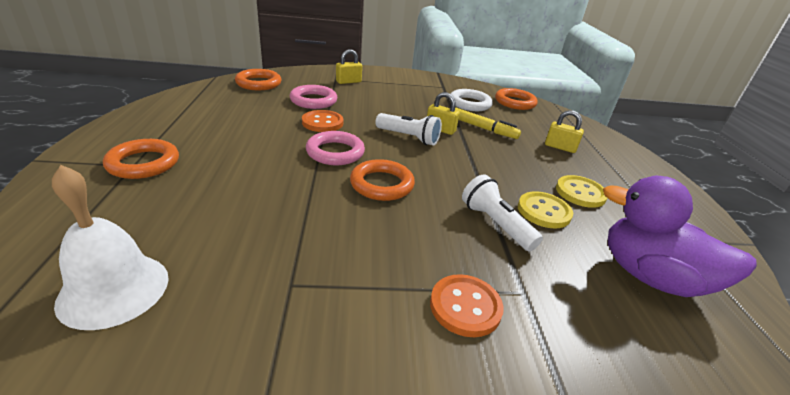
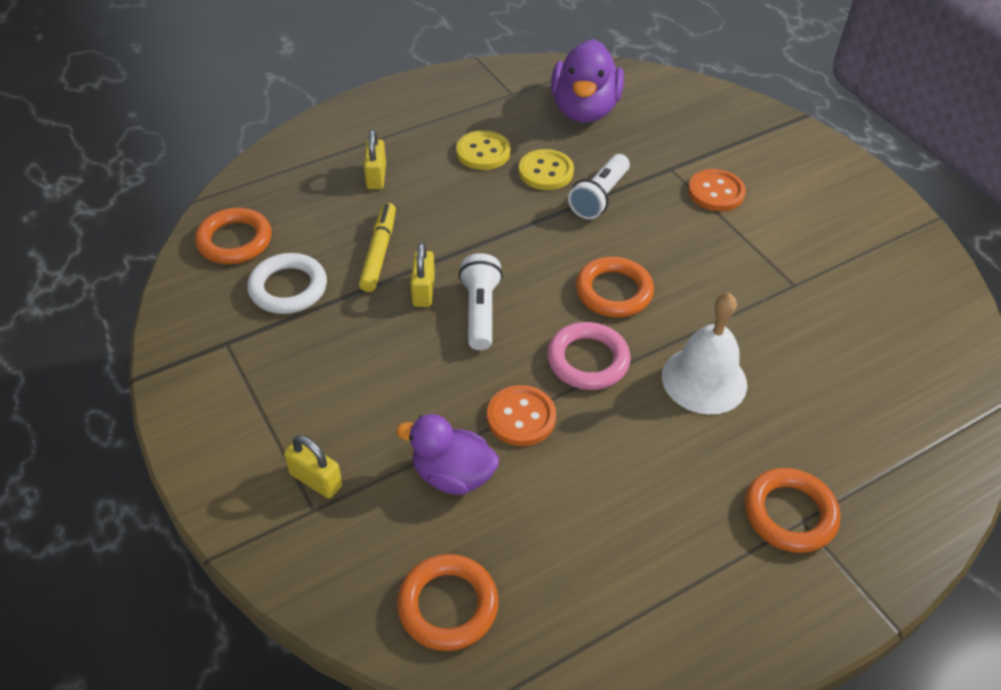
camera: 115 degrees left, 15 degrees up
white bell [52,165,169,330] -> white bell moved to [662,293,747,414]
pink ring [290,85,337,109] -> purple duck [396,414,499,495]

